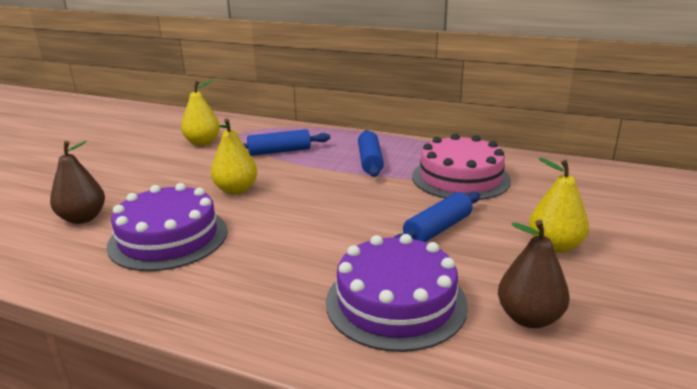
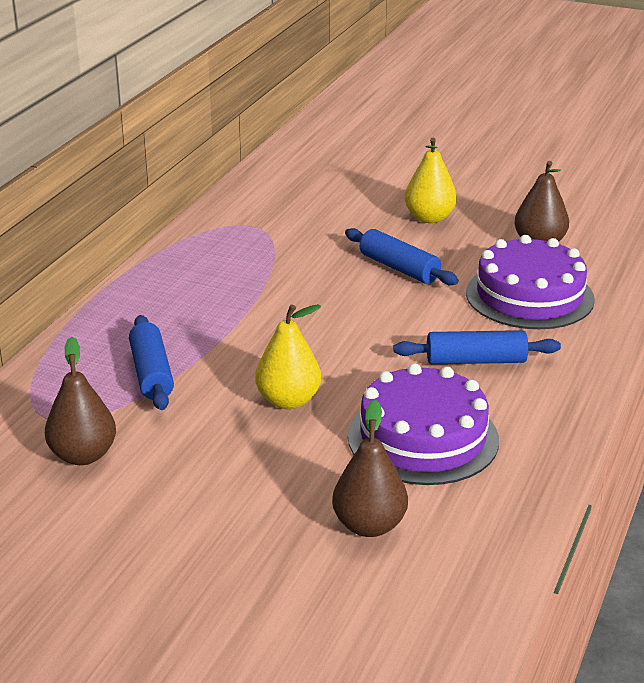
camera: 90 degrees left, 5 degrees up
yellow pear [181,79,220,146] -> brown pear [45,337,116,465]
blue rolling pin [358,130,384,177] -> blue rolling pin moved to [394,330,561,364]
pink cake [412,134,511,200] -> none

